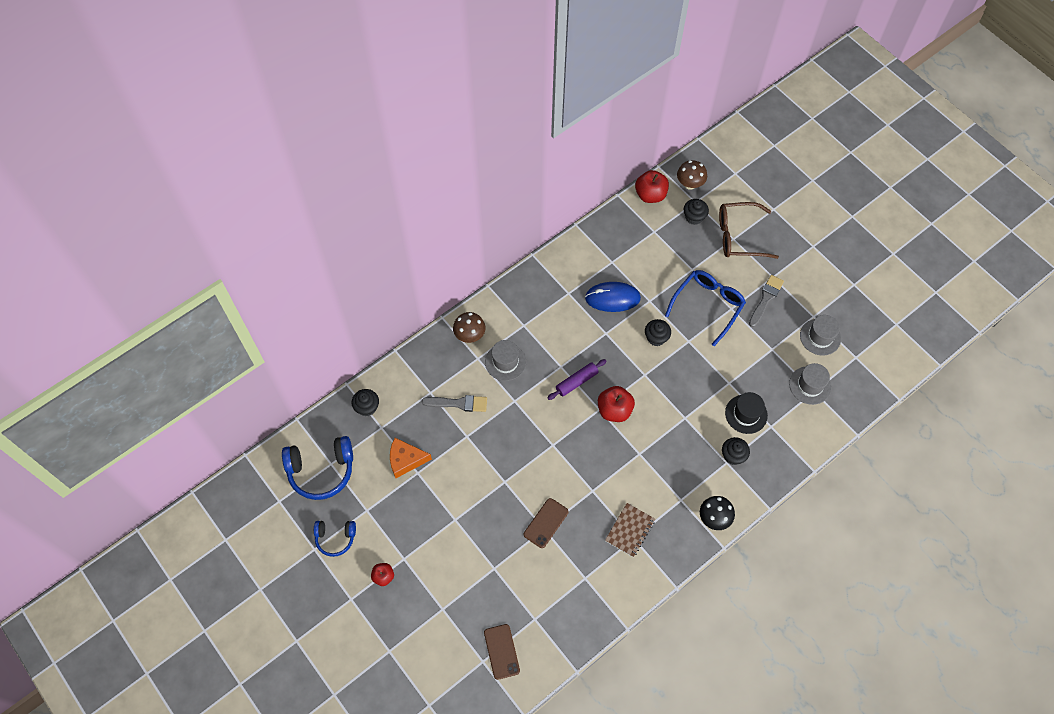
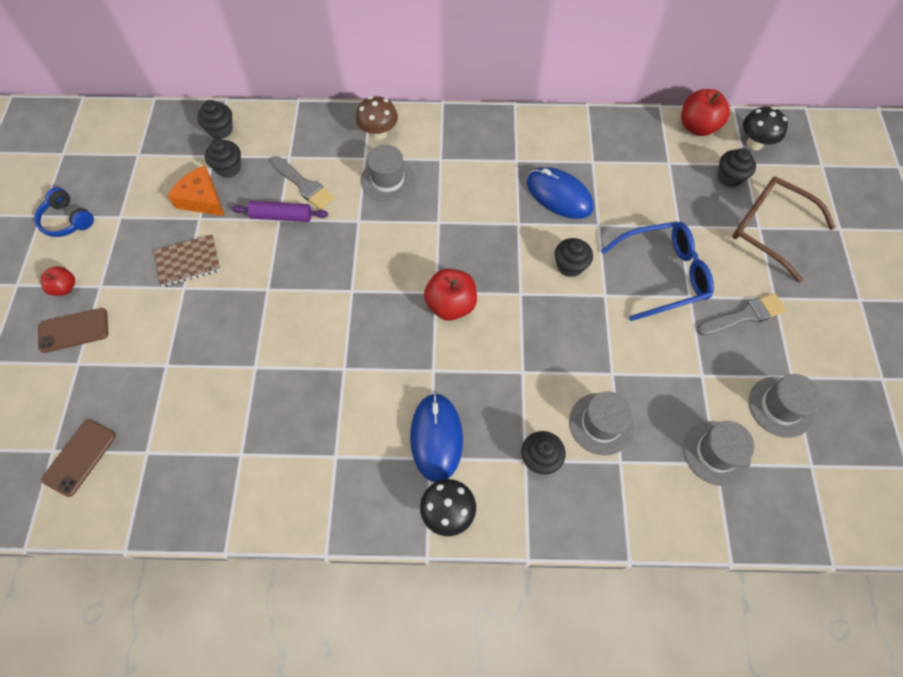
camera: 40 degrees right, 0 degrees up
blue headphones [282,436,353,500] -> none
brown phone [524,498,569,548] -> brown phone moved to [38,308,108,353]
purple rolling pin [548,359,607,400] -> purple rolling pin moved to [231,201,328,222]
brown notebook [605,503,655,557] -> brown notebook moved to [154,234,221,287]
brown mushroom [677,160,707,190] -> black mushroom [743,107,788,150]
black hat [725,392,768,434] -> grey hat [569,391,634,456]
none -> black cupcake [205,139,241,178]
none -> blue mouse [410,393,463,482]

